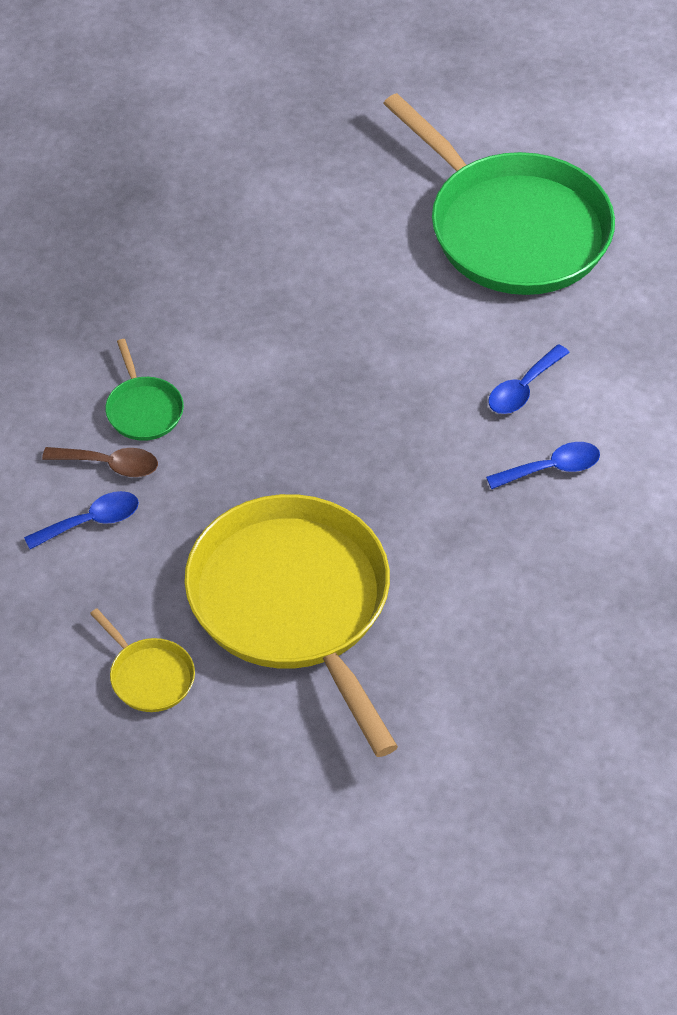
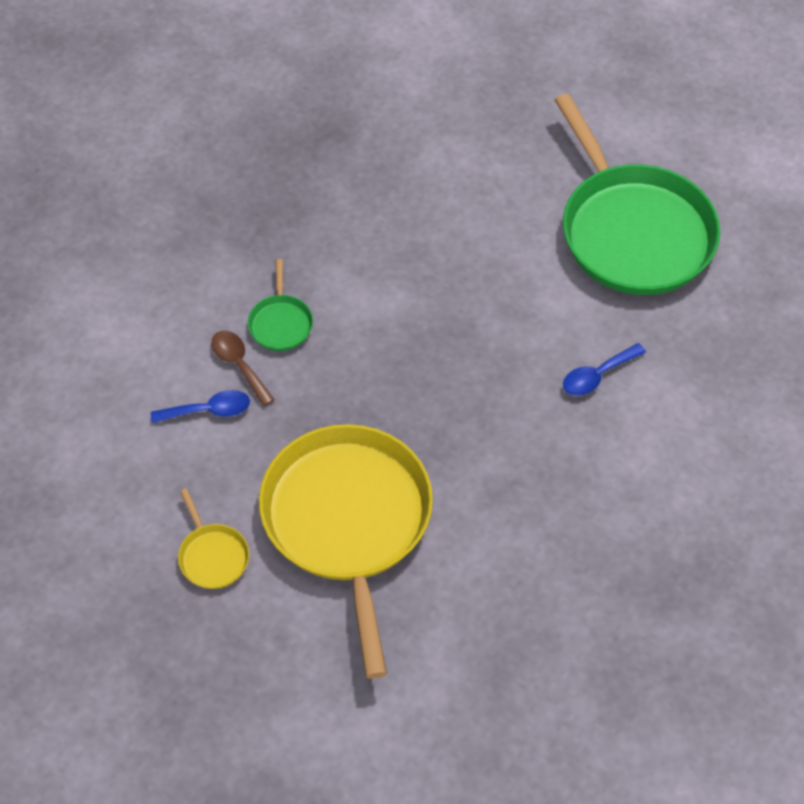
camera: 15 degrees right, 5 degrees up
brown spoon [42,447,158,477] -> brown spoon turned 150 degrees counterclockwise [211,331,275,406]
blue spoon [486,442,600,489] -> none

